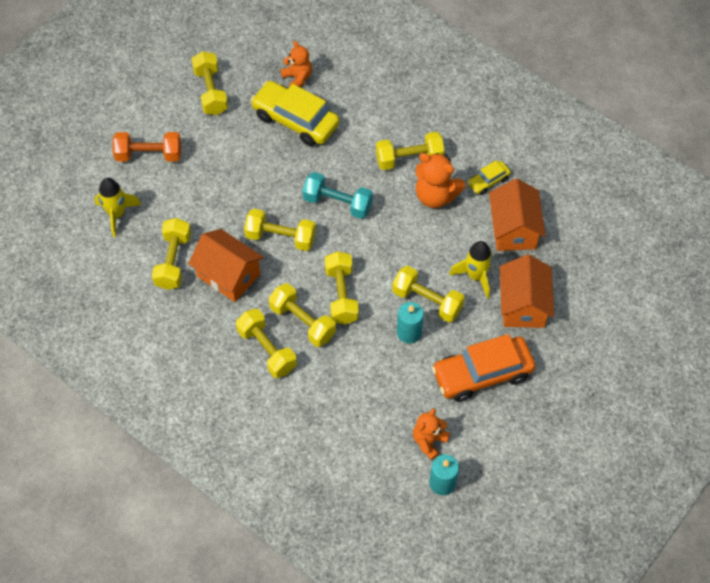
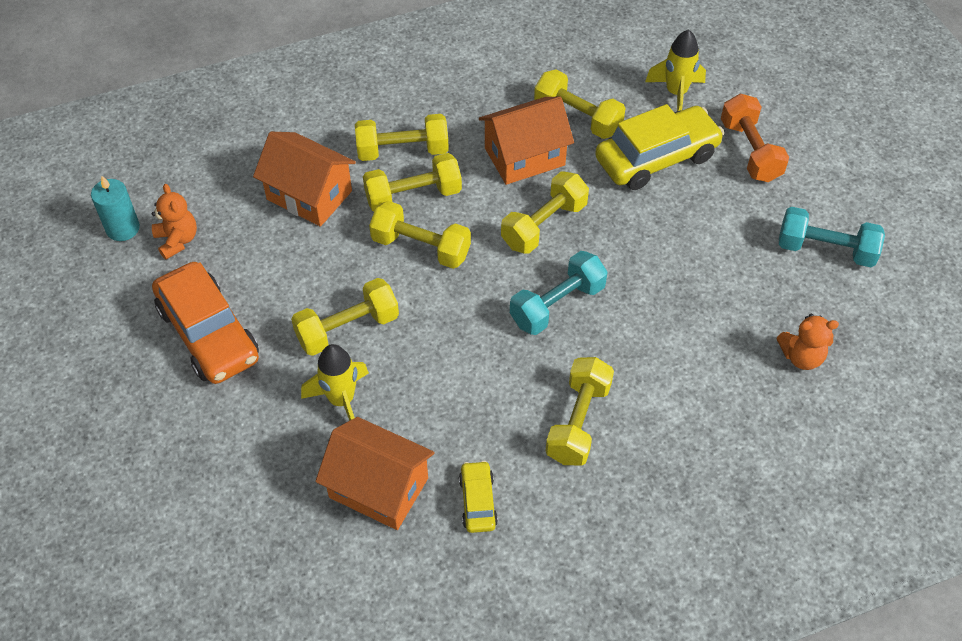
camera: 120 degrees right, 5 degrees down
orange dumbbell [113,132,181,162] -> orange dumbbell turned 45 degrees counterclockwise [721,93,789,182]
yellow dumbbell [192,51,228,115] -> turquoise dumbbell [779,207,885,267]
yellow car [251,81,340,146] -> yellow car moved to [595,104,724,190]
turquoise candle [397,302,424,343] -> none
orange teddy bear [416,153,466,208] -> none
orange car [432,334,536,402] -> orange car turned 135 degrees clockwise [152,262,259,384]
orange house [500,254,554,328] -> orange house moved to [253,132,356,227]

